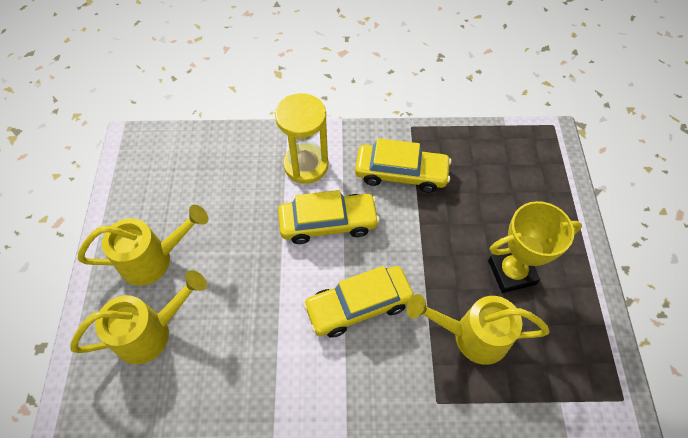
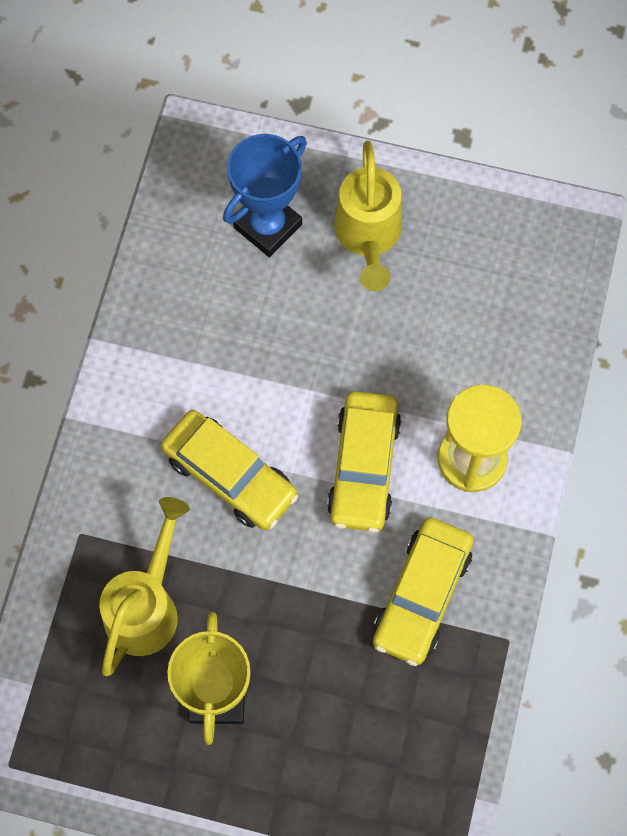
camera: 105 degrees right, 10 degrees up
yellow watering can [70,270,207,364] -> blue trophy [223,134,307,257]
yellow car [303,266,414,338] -> yellow car turned 135 degrees clockwise [161,410,298,530]

